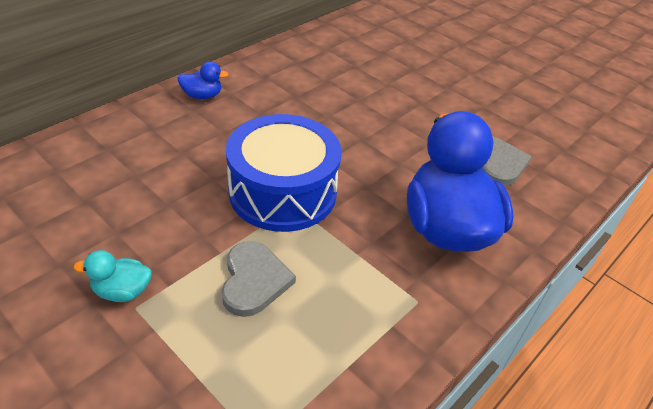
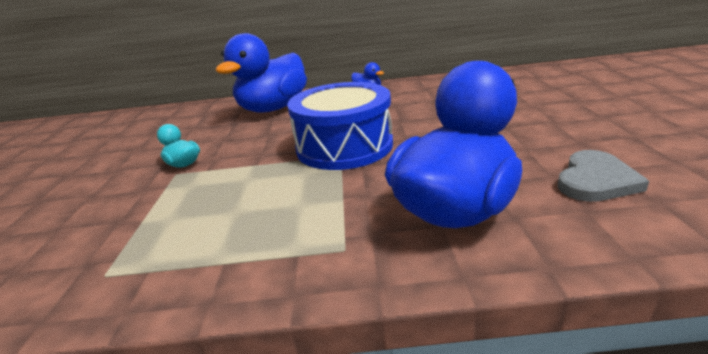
camera: 50 degrees right, 15 degrees down
grey heart [222,241,296,317] -> none
none -> blue duck [215,33,307,113]

